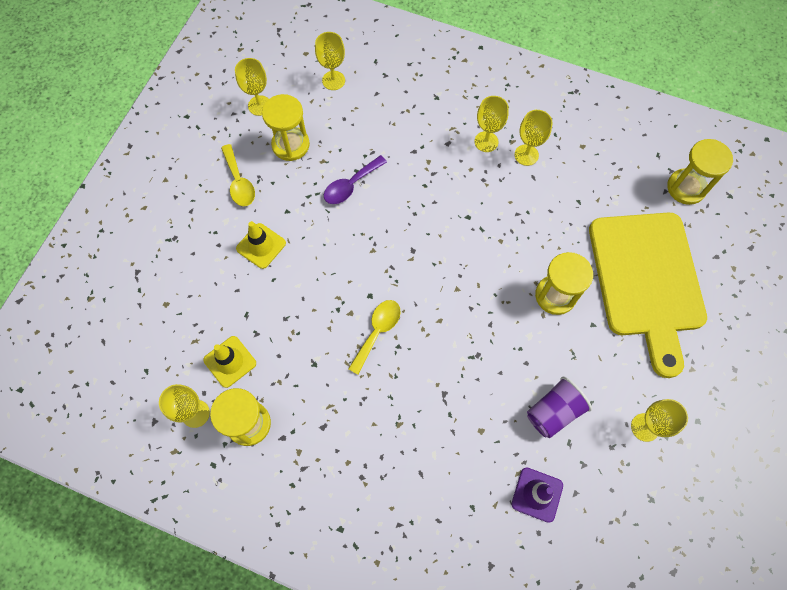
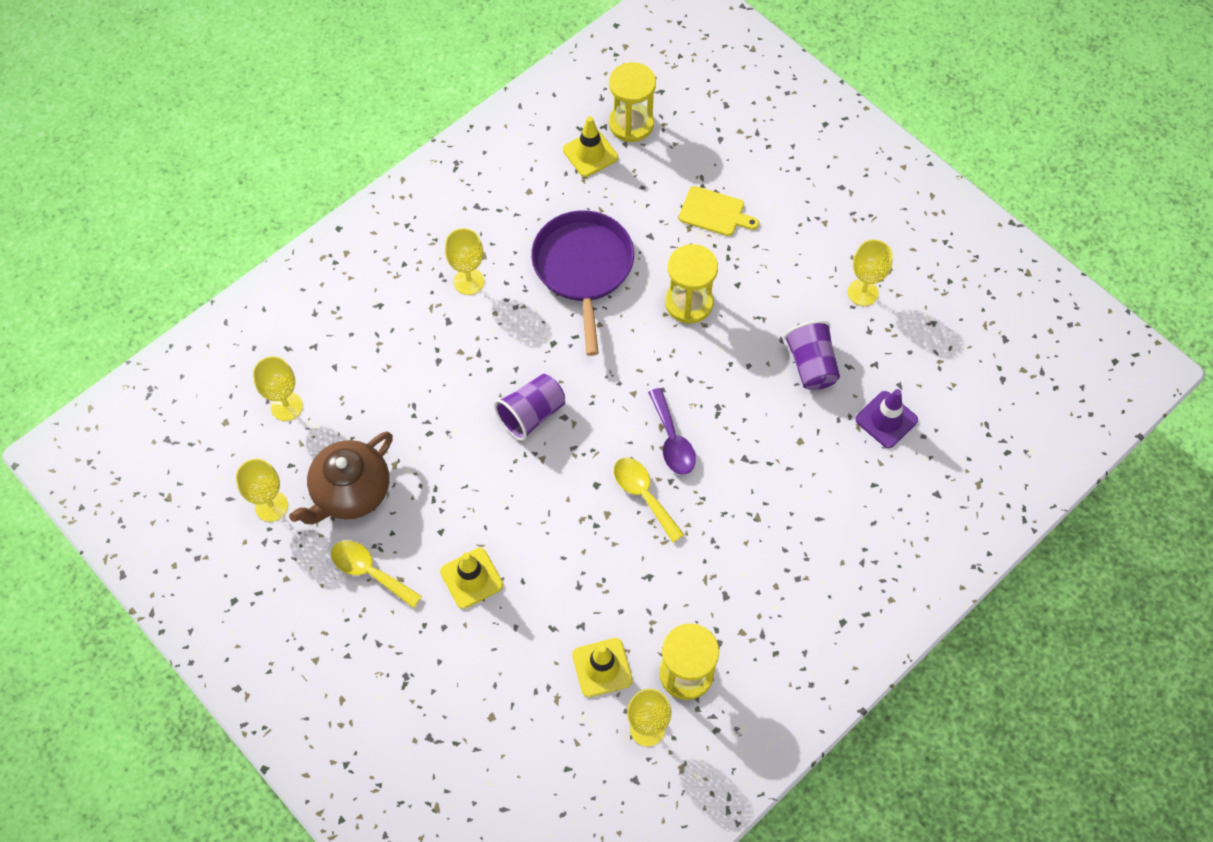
camera: 65 degrees left, 5 degrees down
yellow spoon [221,144,255,206] -> yellow spoon turned 150 degrees counterclockwise [331,540,422,608]
yellow hourglass [262,94,310,161] -> brown teapot [289,432,393,524]
purple spoon [324,155,387,204] -> purple spoon moved to [648,388,696,475]
yellow goblet [515,110,552,166] -> none
yellow cutting board [589,212,707,378] -> yellow cutting board [679,186,759,236], size x0.40
none -> purple cup [494,374,565,441]
none -> purple pan [531,210,634,356]
none -> yellow traffic cone [563,116,618,177]

